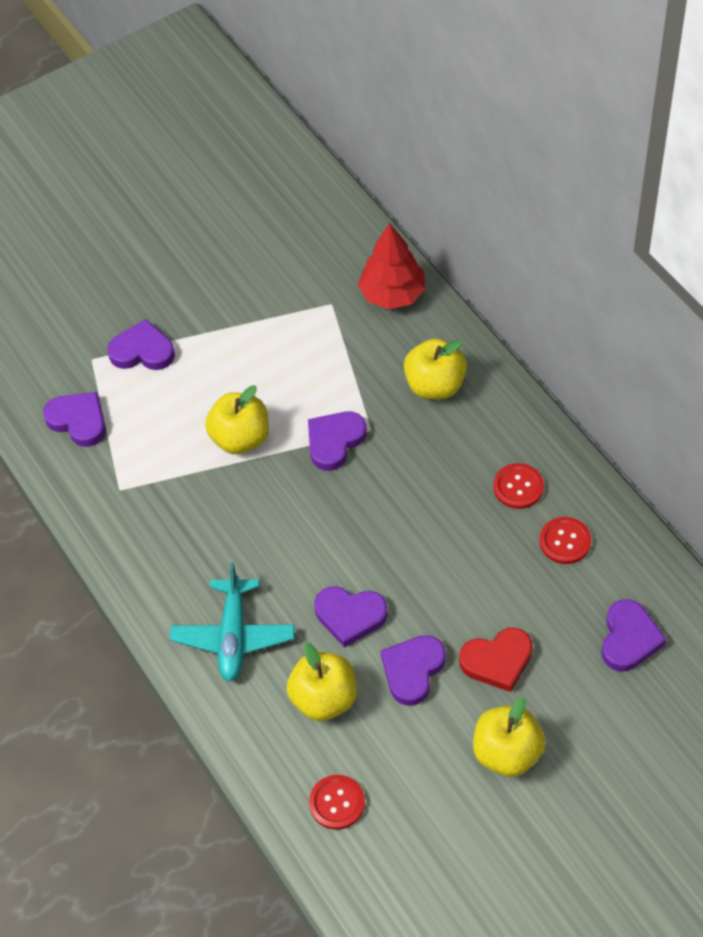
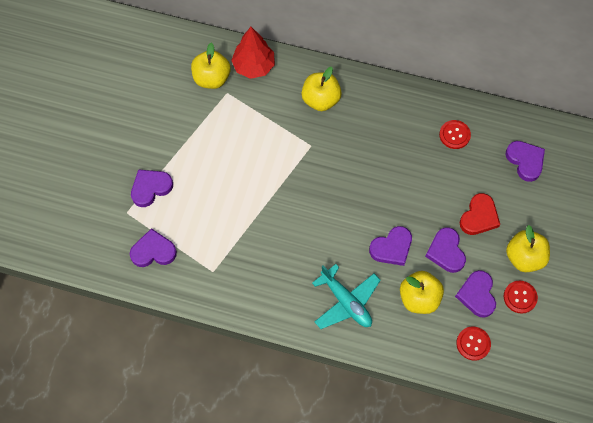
camera: 45 degrees left, 10 degrees up
yellow apple [205,385,269,454] -> yellow apple moved to [191,43,231,89]
purple heart [308,412,367,471] -> purple heart moved to [455,270,496,318]
red button [493,463,544,509] -> red button moved to [504,281,538,314]

